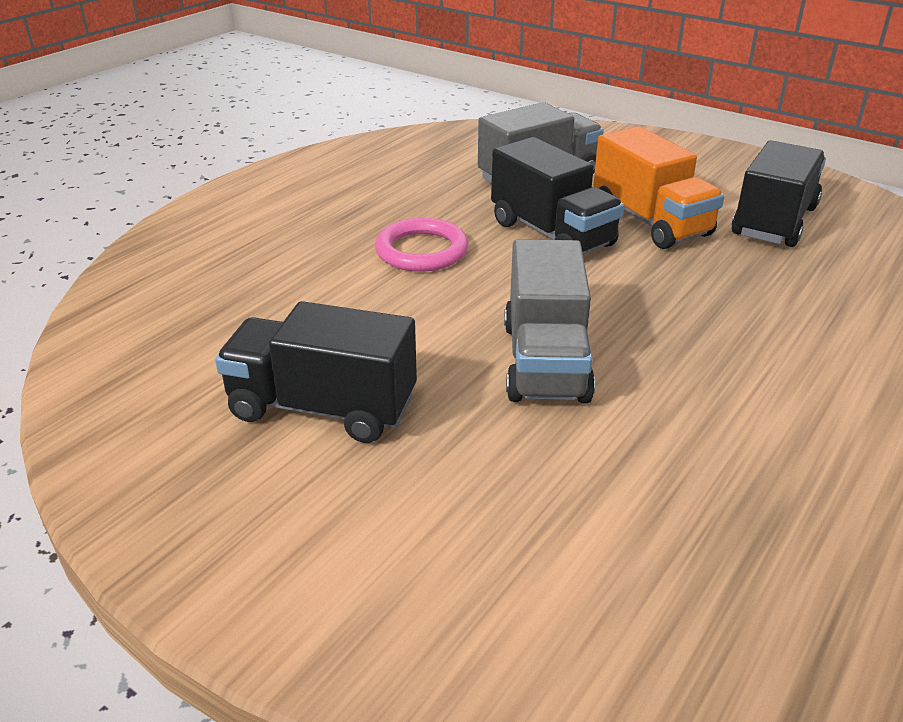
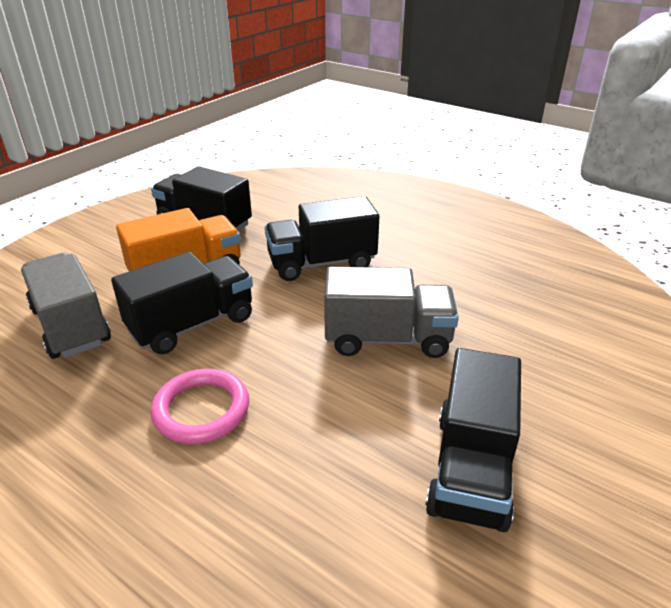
camera: 90 degrees left, 0 degrees up
none -> black truck [265,196,379,281]

